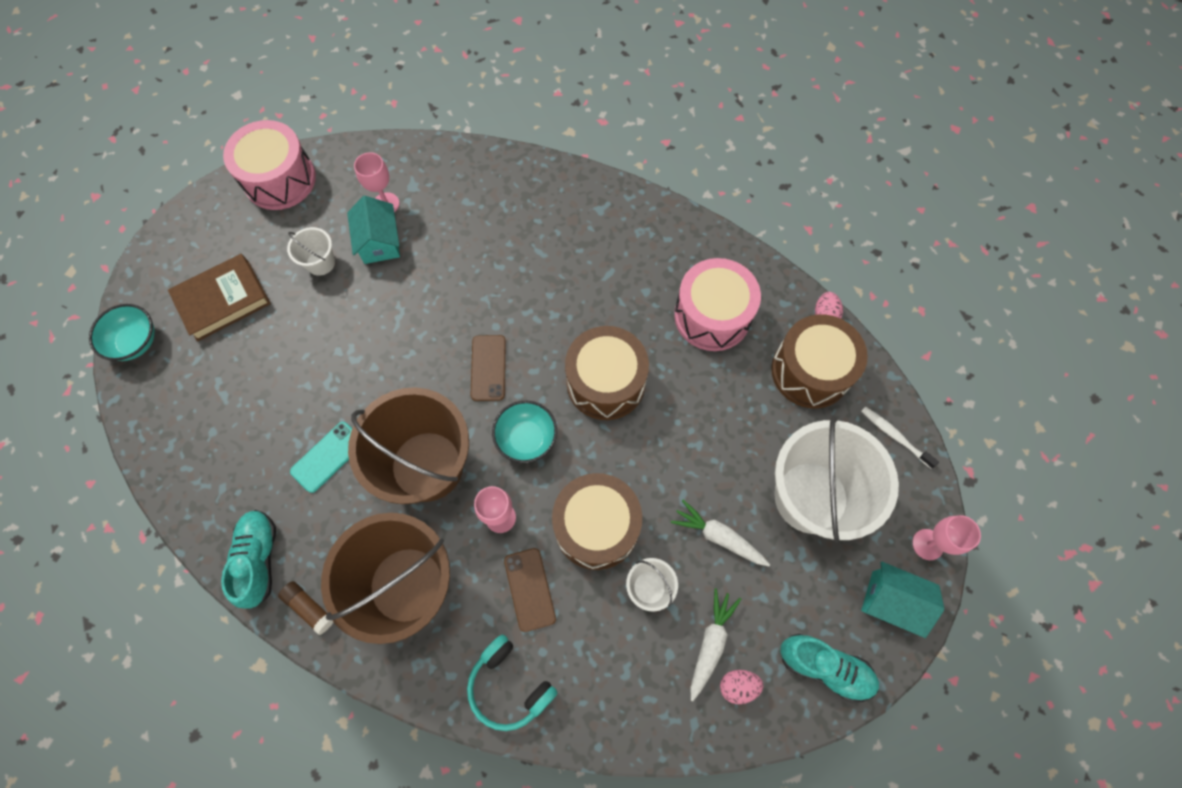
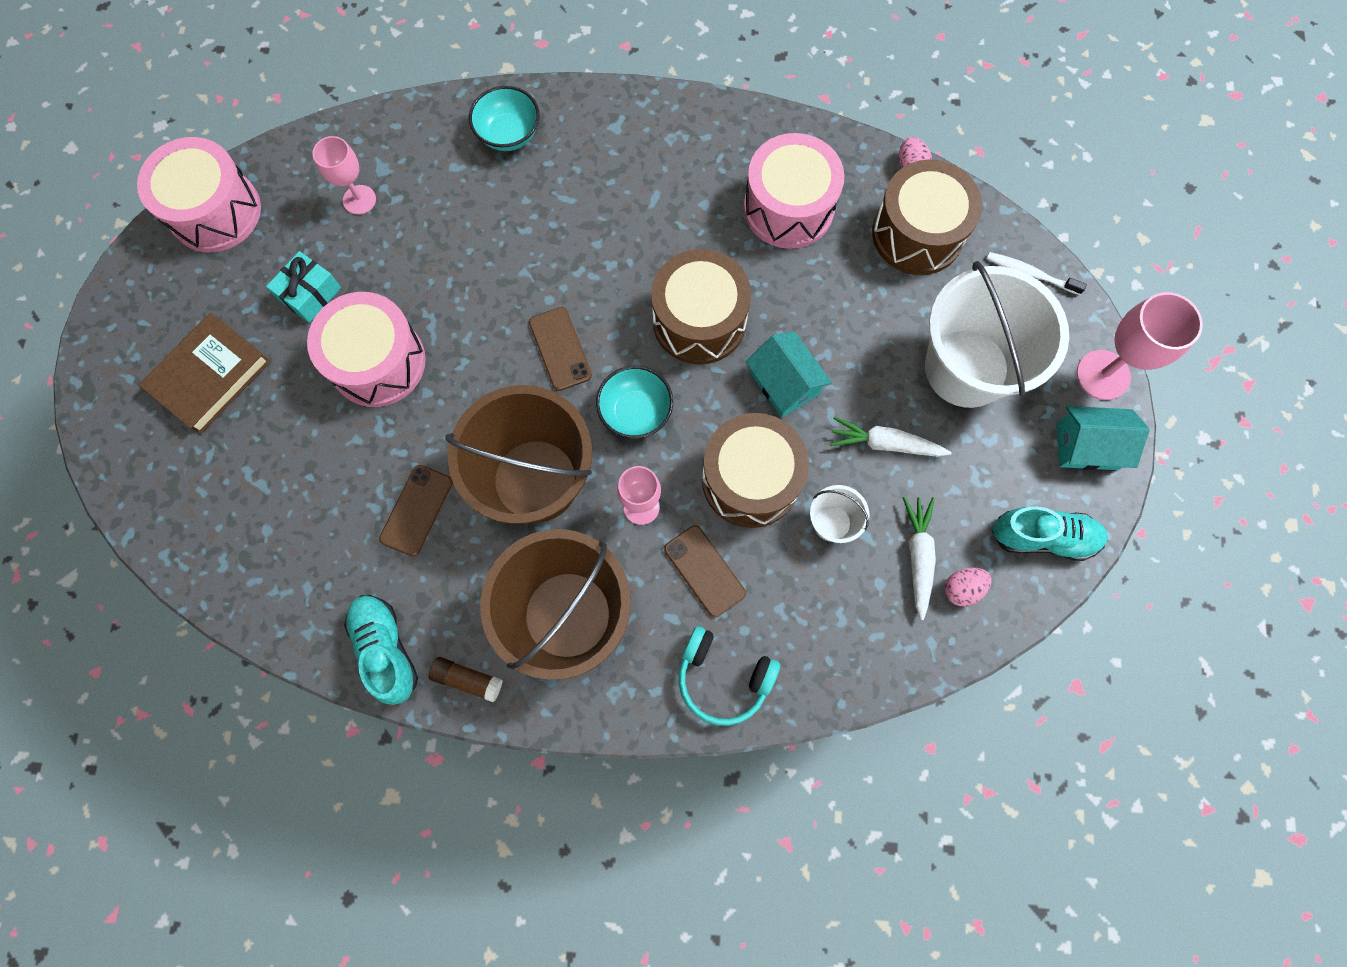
camera: 20 degrees left, 5 degrees up
turquoise bowl [89,304,155,361] -> turquoise bowl moved to [469,86,540,151]
white bucket [287,227,335,276] -> turquoise gift [266,251,341,323]
turquoise phone [290,422,352,493] -> brown phone [379,465,453,557]
turquoise house [347,196,400,264] -> turquoise house moved to [746,332,832,417]
pink goblet [912,515,981,560] -> pink goblet [1077,292,1203,400], size x1.53
none -> pink drum [307,292,426,407]

